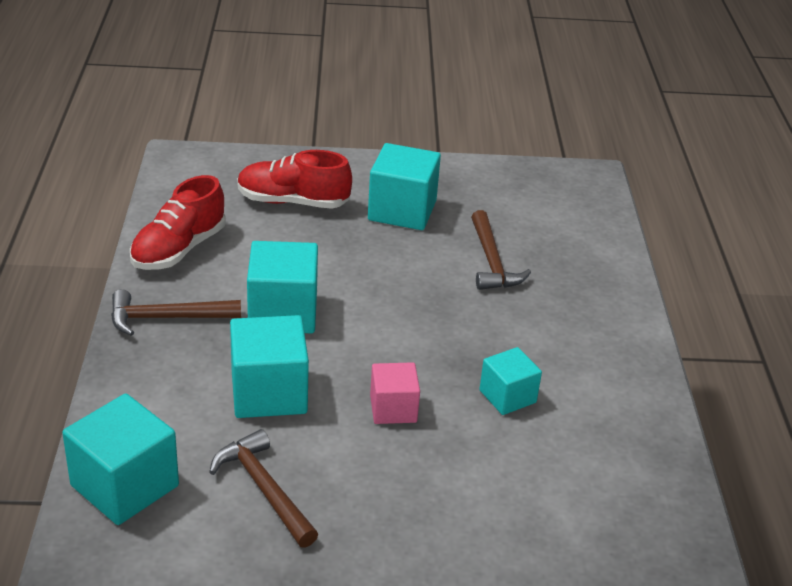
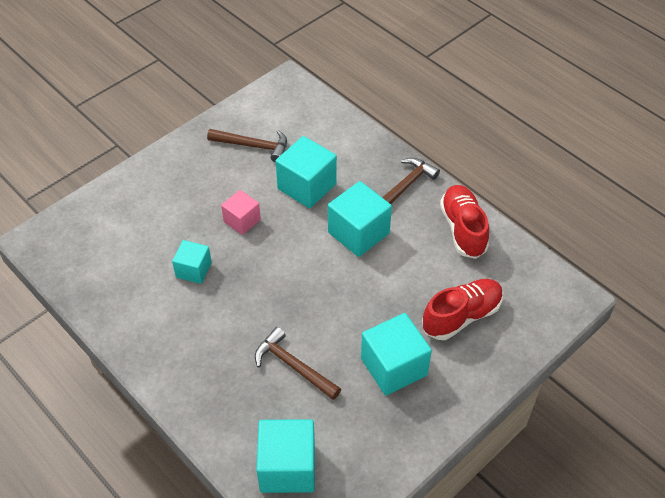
camera: 140 degrees right, 15 degrees up
turquoise cube [62,394,179,525] -> turquoise cube moved to [256,419,315,493]

